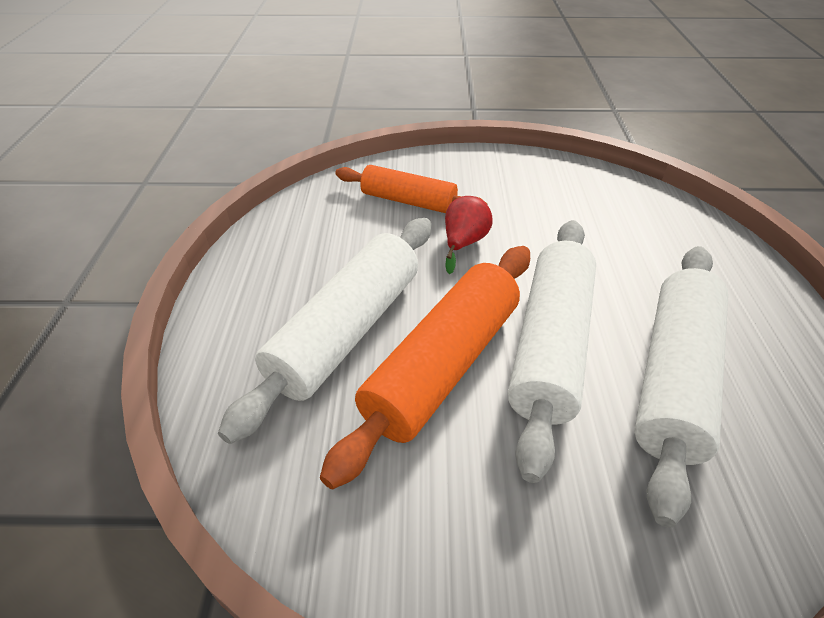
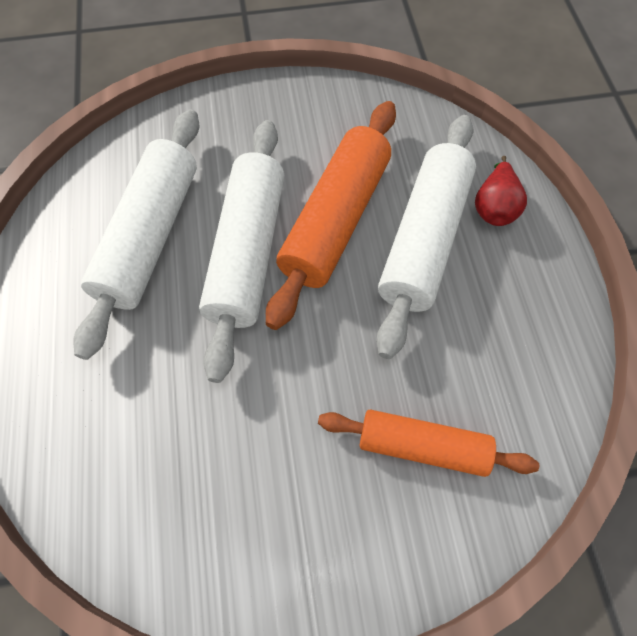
camera: 170 degrees right, 20 degrees up
red pear [445,196,492,274] -> red pear moved to [475,156,527,226]

